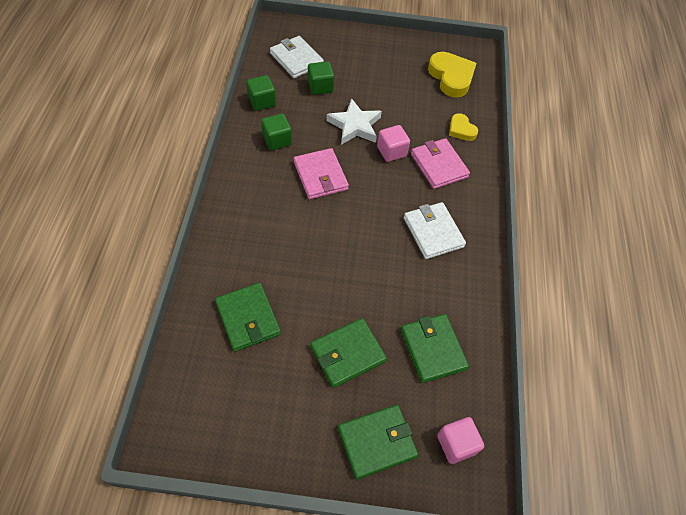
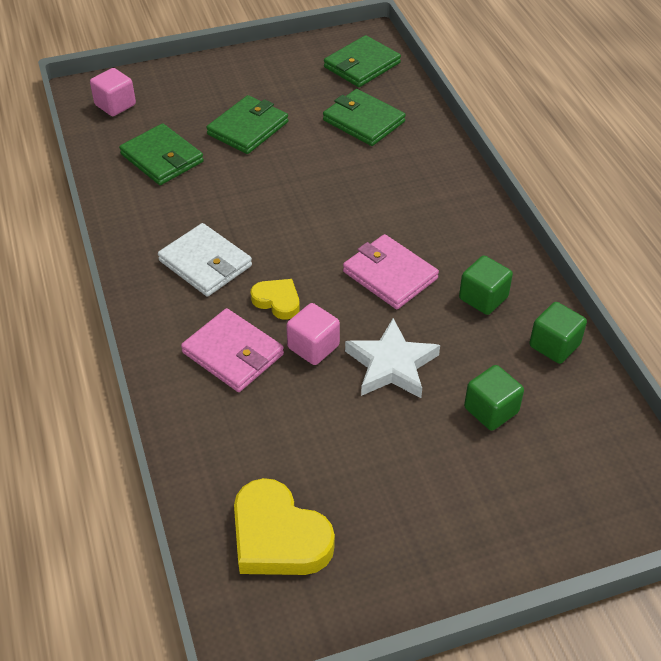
camera: 160 degrees right, 10 degrees down
white wallet [270,36,324,78] -> none
green wallet [338,405,418,480] -> green wallet moved to [324,35,401,87]
yellow heart [449,113,478,141] -> yellow heart moved to [251,279,300,320]

